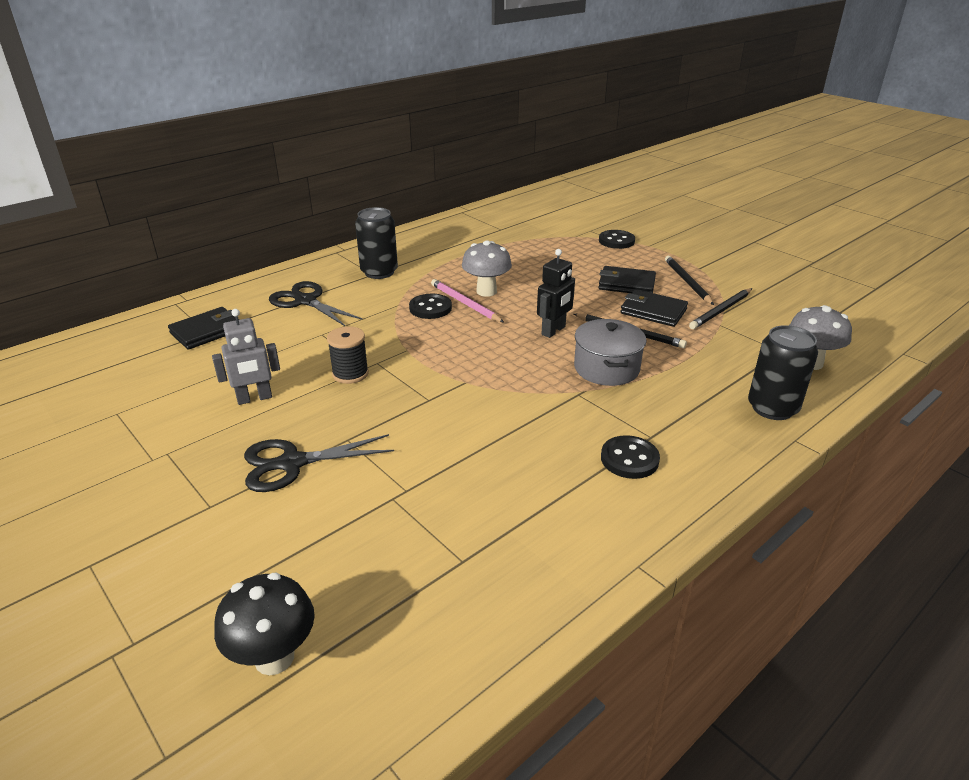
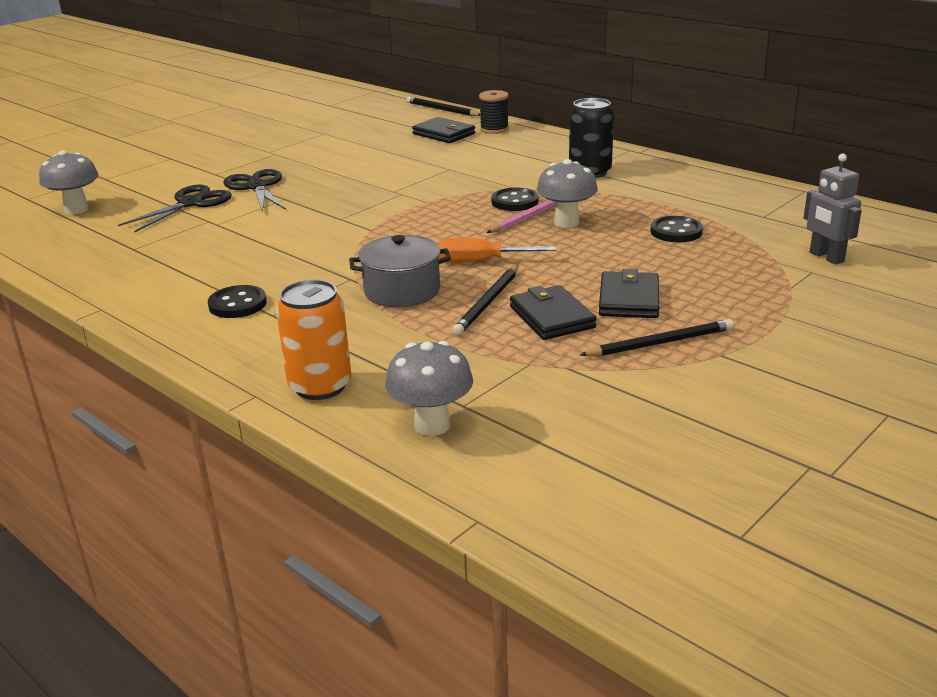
camera: 85 degrees right, 5 degrees down
grey robot [212,309,280,405] -> grey robot moved to [804,153,862,265]
black mushroom [214,573,315,675] -> grey mushroom [39,150,98,214]
black scissors [269,281,362,326] -> black scissors moved to [118,185,232,232]
black spool [327,326,369,384] -> black spool moved to [479,90,509,134]
black robot [537,249,575,338] -> orange screwdriver [437,238,556,262]
black button [599,230,635,249] -> black button moved to [650,216,703,242]
black wallet [621,289,688,327] -> black wallet turned 45 degrees counterclockwise [510,285,597,340]
black pencil [689,288,752,329] -> black pencil moved to [406,97,480,116]
black can [748,325,818,420] -> orange can [276,280,351,400]

